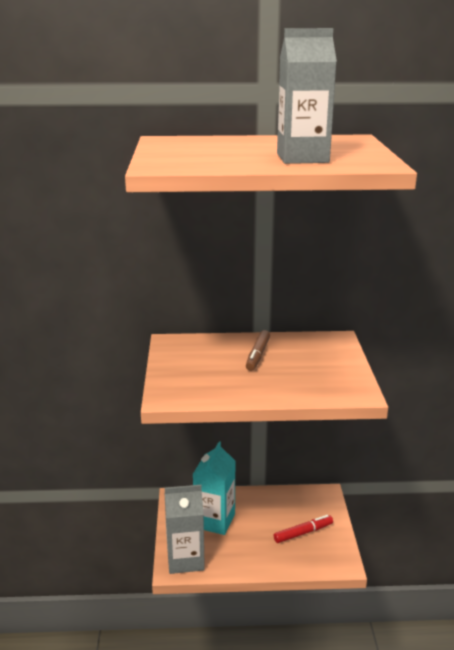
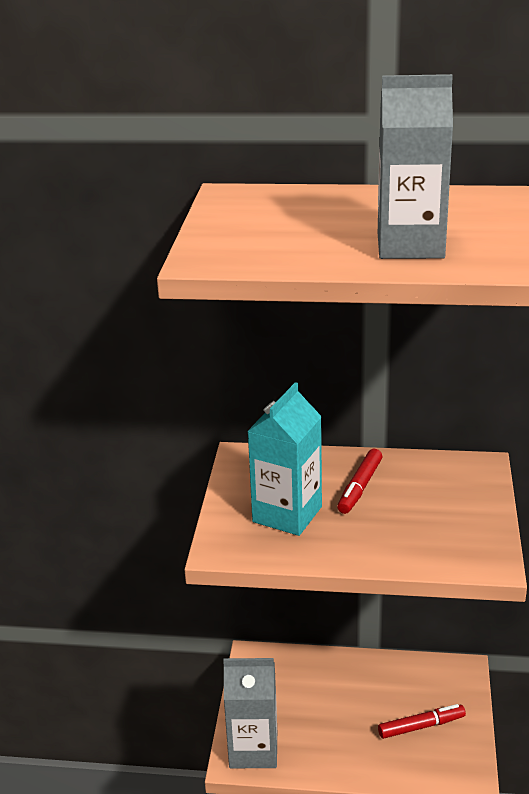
camera: 10 degrees right, 5 degrees up
turquoise carton [193,441,236,535] -> turquoise carton moved to [247,382,322,536]
brown marker [246,330,270,371] -> red marker [337,449,382,514]

